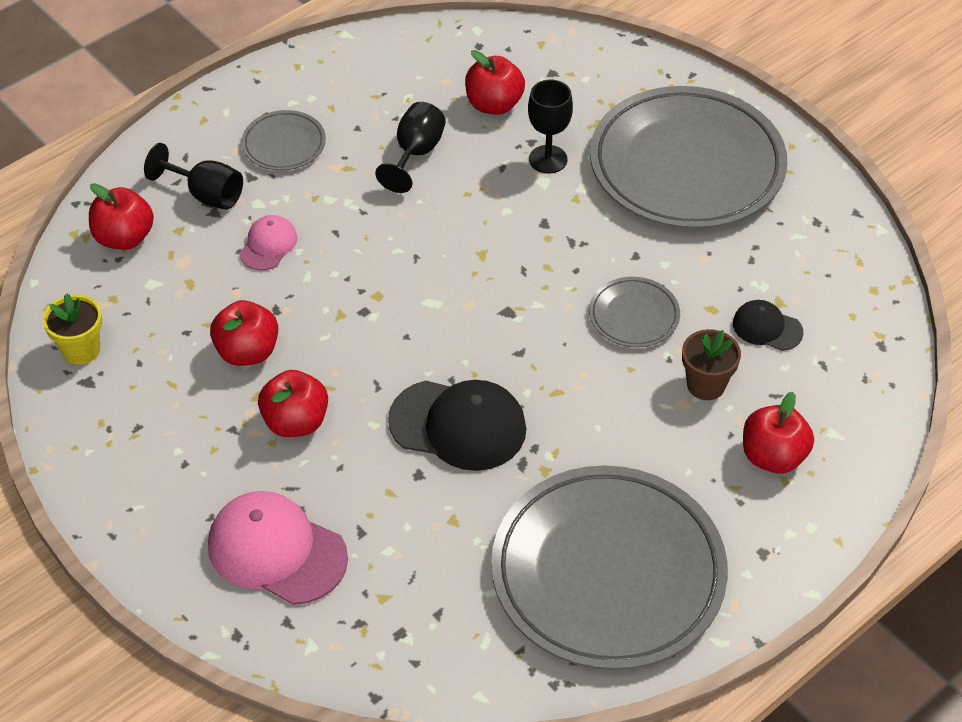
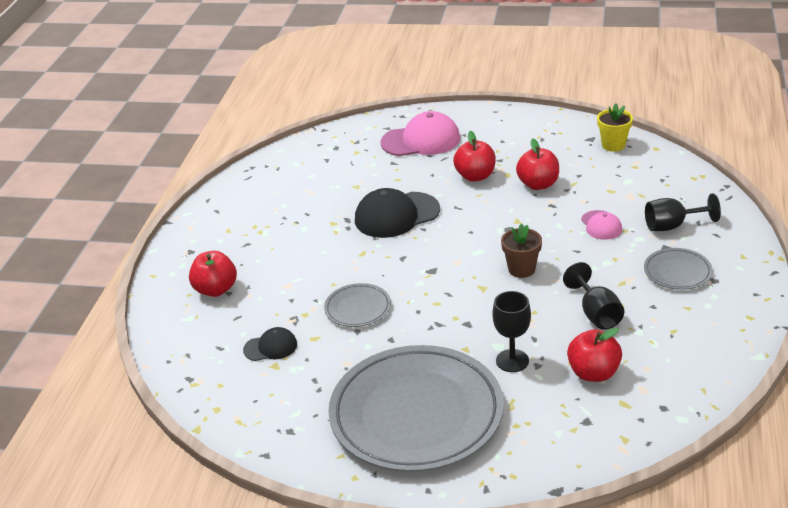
camera: 145 degrees right, 15 degrees down
red apple [89,183,154,250] -> none
grey plate [491,465,728,670] -> none
brown flower pot [682,329,741,400] -> brown flower pot moved to [501,223,542,278]

